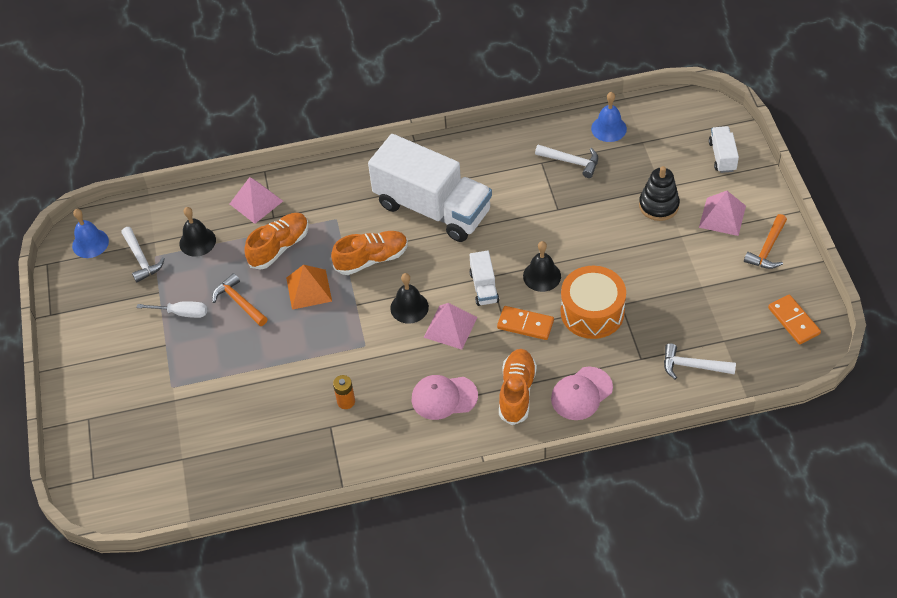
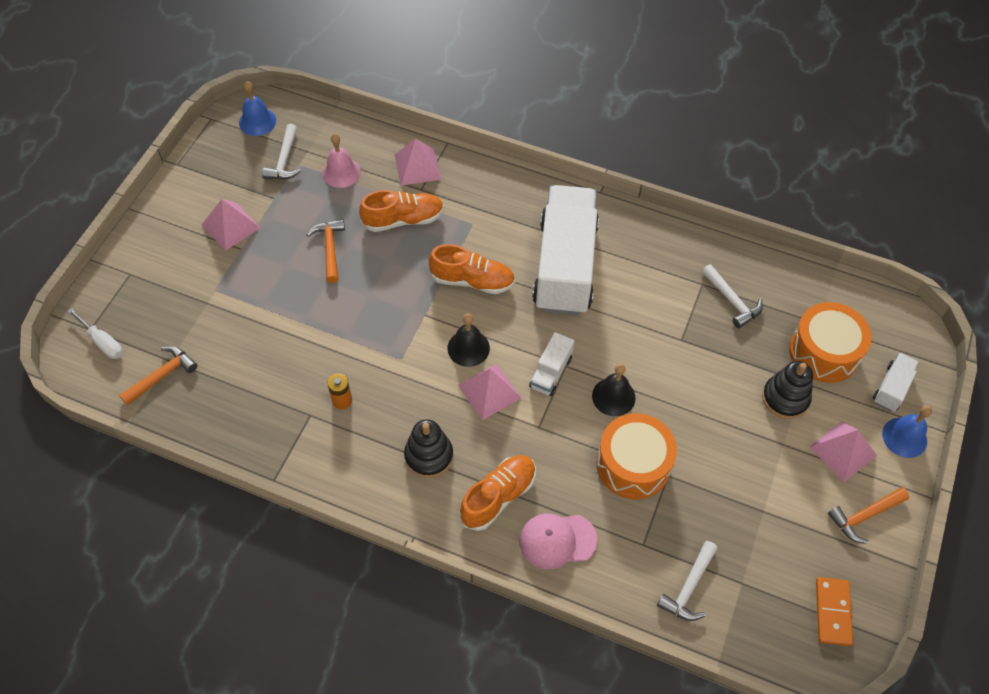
camera: 30 degrees right, 5 degrees up
white screwdriver [136,301,207,318] -> white screwdriver moved to [67,308,123,359]
black bell [179,207,216,257] -> pink bell [322,134,361,188]
orange pyramid [286,265,332,310] -> none
white truck [368,134,492,242] -> white truck turned 150 degrees counterclockwise [532,185,599,315]
pink cap [412,375,478,420] -> black stacking toy [404,419,453,478]
orange domino [497,306,554,340] -> none
blue bell [591,92,627,142] -> blue bell moved to [882,406,932,458]
white hammer [664,343,736,379] -> white hammer turned 105 degrees counterclockwise [657,541,718,621]
none -> orange hammer [119,346,198,405]
none -> pink pyramid [202,199,260,251]
none -> orange drum [789,302,872,383]

